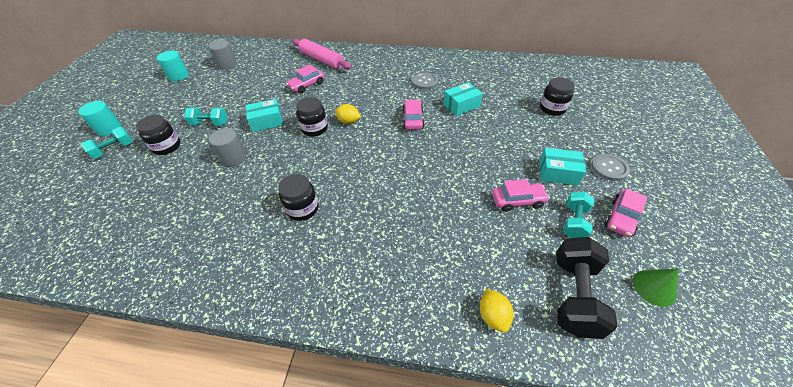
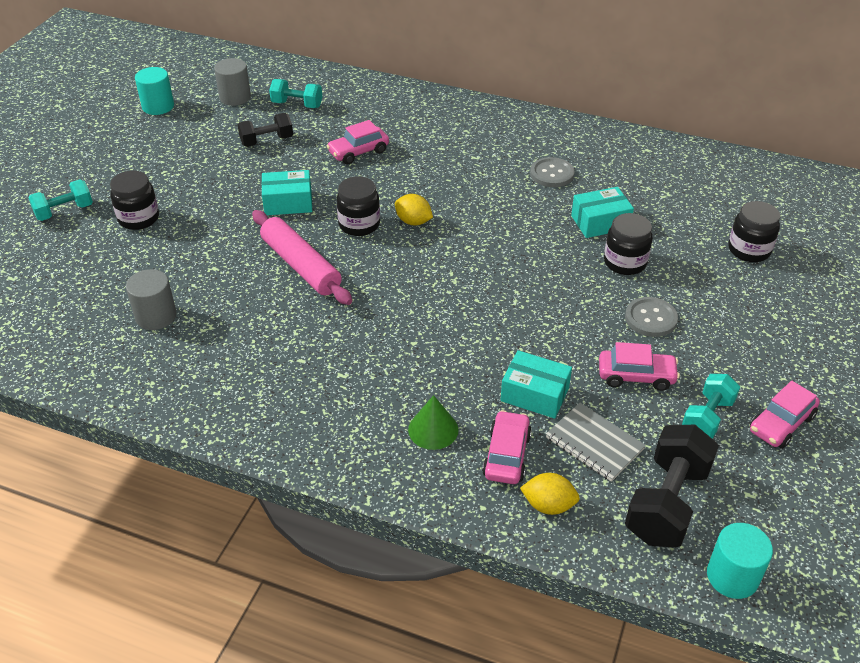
camera: 10 degrees right, 5 degrees down
turquoise cylinder [78,101,122,136] -> turquoise cylinder moved to [707,523,773,599]
turquoise dumbbell [184,107,227,126] -> turquoise dumbbell moved to [269,79,322,108]
grey cylinder [209,128,246,167] -> grey cylinder moved to [126,269,177,330]
black jar [278,174,319,221] -> black jar moved to [604,213,653,275]
pink rolling pin [292,39,352,70] -> pink rolling pin moved to [252,210,352,305]
pink car [403,99,424,130] -> pink car moved to [482,410,532,484]
yellow lemon [480,289,513,333] -> yellow lemon turned 75 degrees counterclockwise [520,473,580,515]
turquoise box [539,148,586,185] -> turquoise box moved to [501,350,572,419]
grey button [591,154,630,181] -> grey button moved to [625,297,678,337]
green cone [633,269,679,307] -> green cone moved to [408,395,459,450]
none -> black dumbbell [237,113,293,147]
none -> grey notebook [546,403,646,482]

